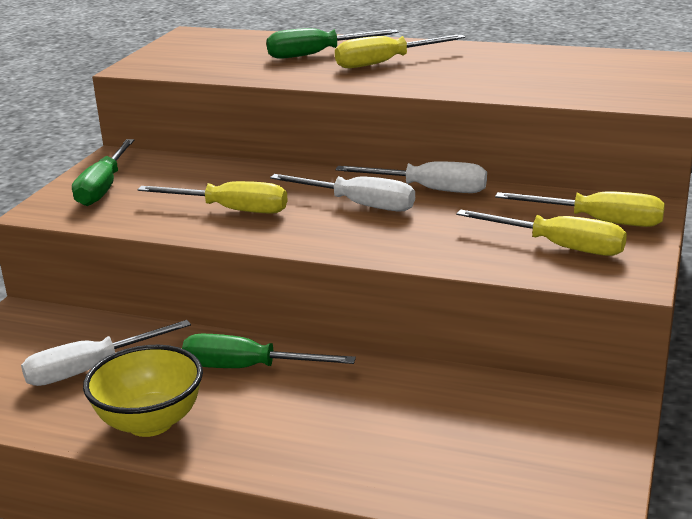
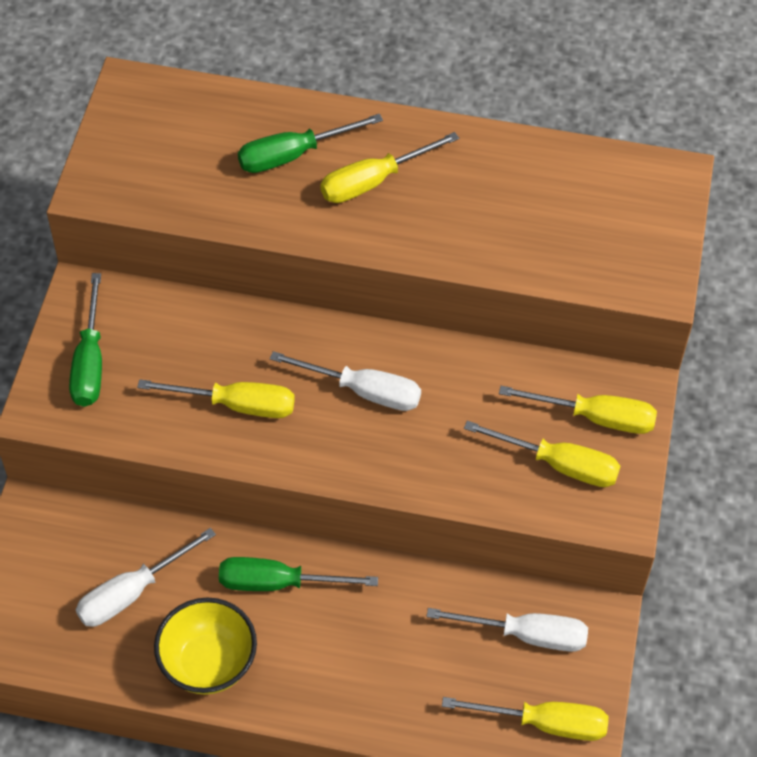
camera: 10 degrees left, 30 degrees up
white screwdriver [335,161,487,193] -> white screwdriver moved to [427,608,588,652]
none -> yellow screwdriver [442,697,608,741]

